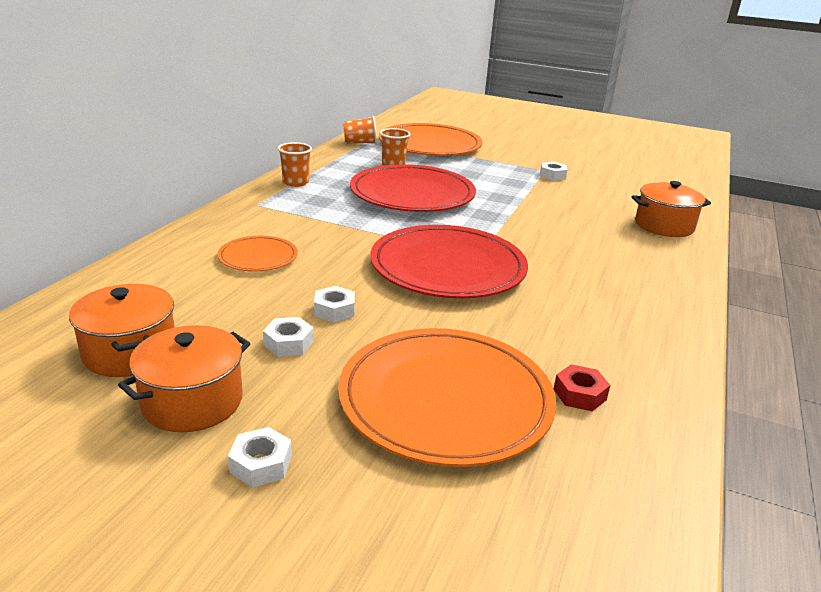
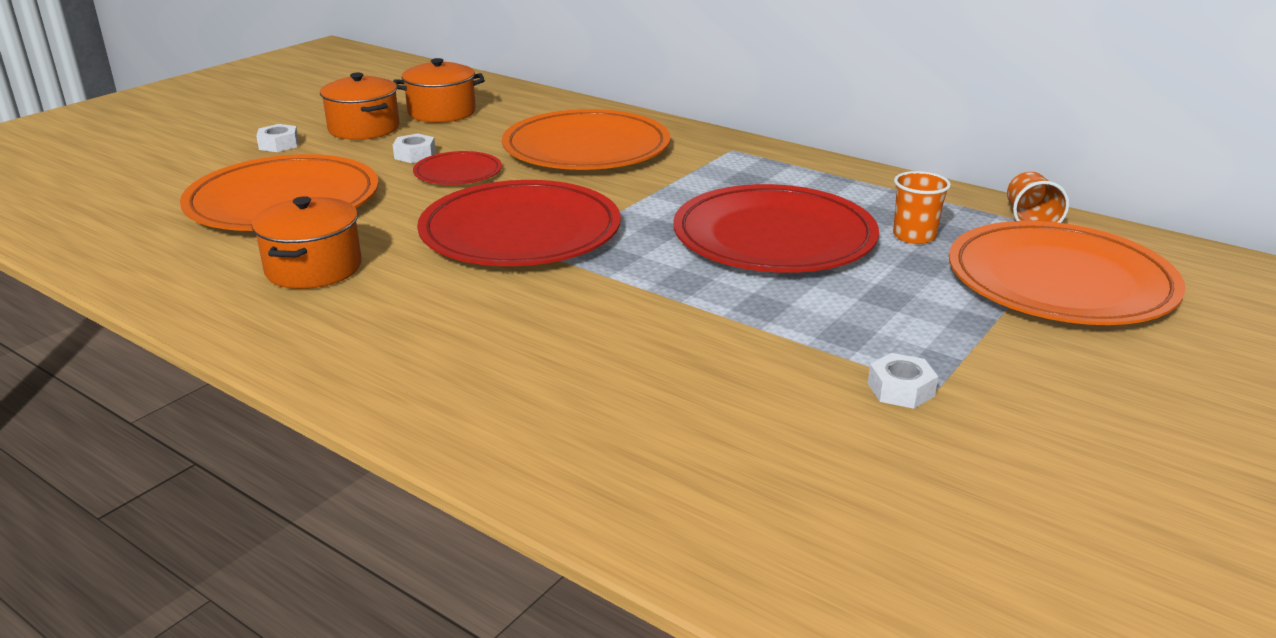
camera: 105 degrees right, 0 degrees up
orange plate [218,236,298,271] -> orange plate [502,109,671,170], size x2.02
orange cup [278,142,312,187] -> none
white nut [314,286,355,323] -> red plate [413,151,502,185]
red nut [554,364,610,411] -> none
orange pot [632,181,711,237] -> orange pot moved to [252,196,362,289]

